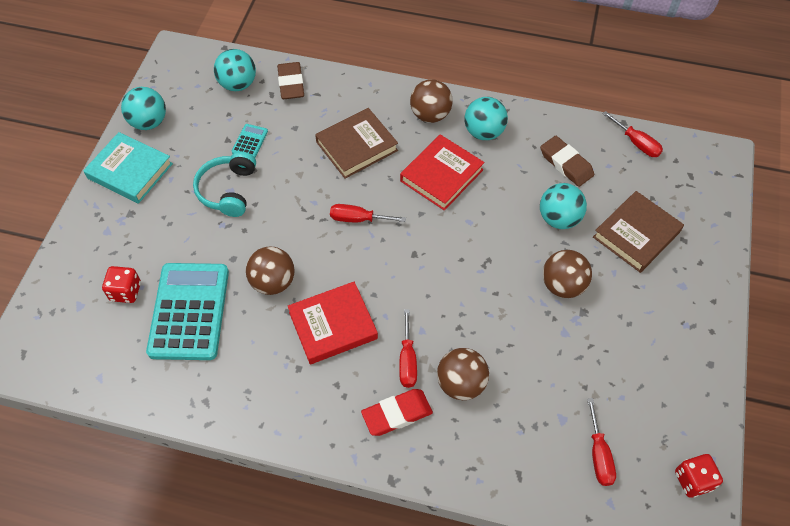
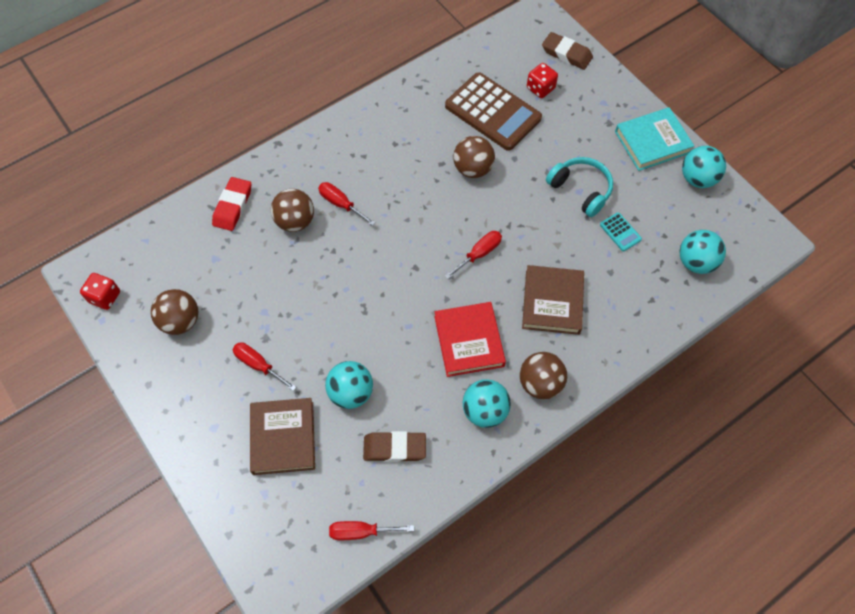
camera: 130 degrees right, 5 degrees up
turquoise calculator [146,263,229,360] -> brown calculator [445,72,542,151]
brown eraser [277,62,304,99] -> brown eraser moved to [542,32,593,70]
red book [288,282,378,364] -> none
red eraser [361,389,433,436] -> red eraser moved to [212,177,251,231]
brown ball [543,250,592,298] -> brown ball moved to [151,289,198,335]
red screwdriver [587,398,616,486] -> red screwdriver moved to [233,342,296,391]

